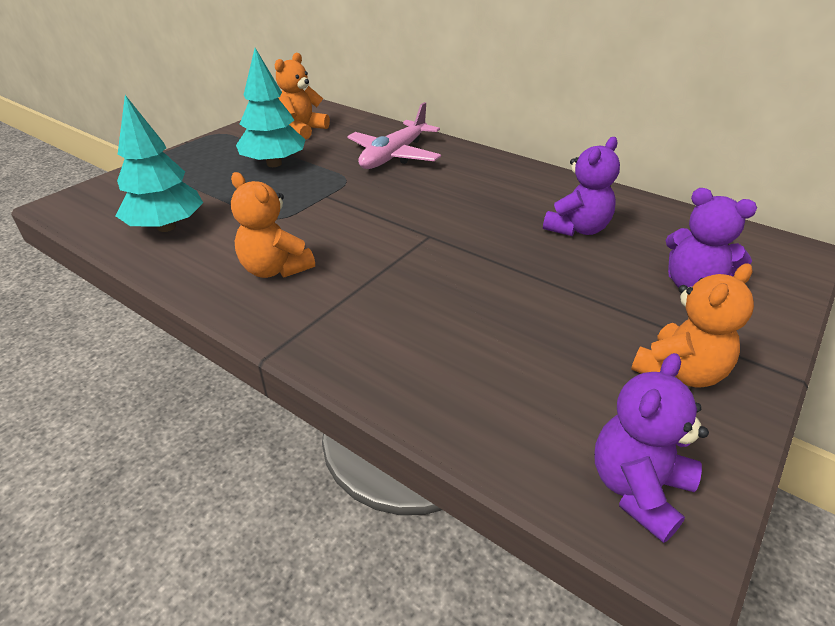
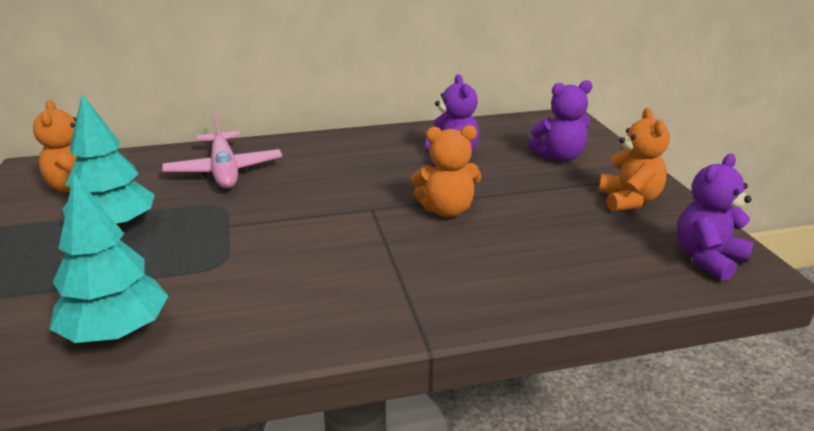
camera: 50 degrees left, 10 degrees down
orange teddy bear [231,172,315,278] -> orange teddy bear moved to [411,125,481,217]
purple teddy bear [594,353,709,543] -> purple teddy bear turned 60 degrees clockwise [677,154,754,281]

